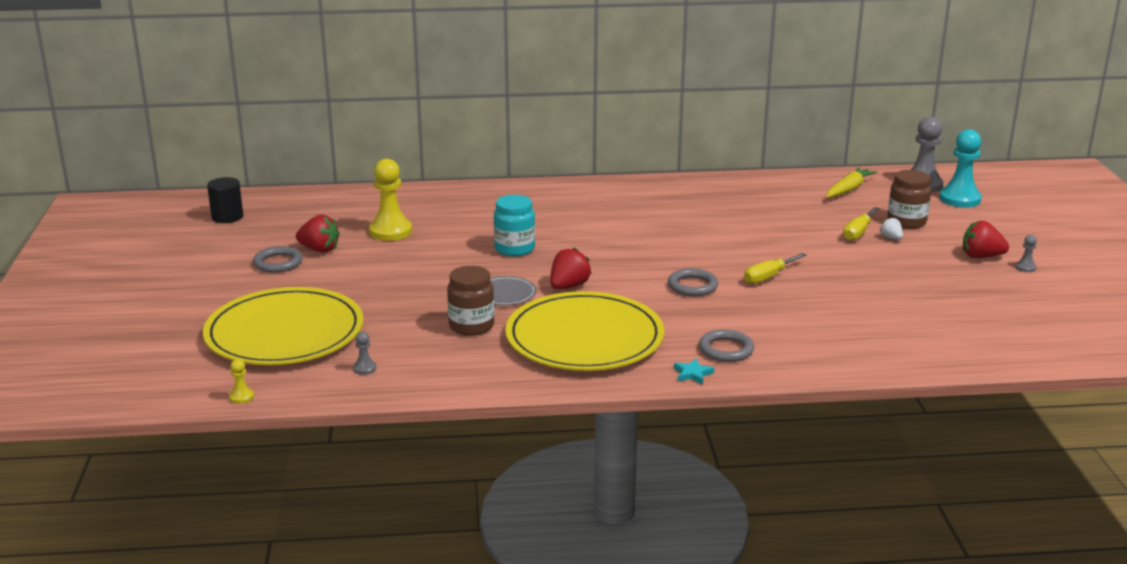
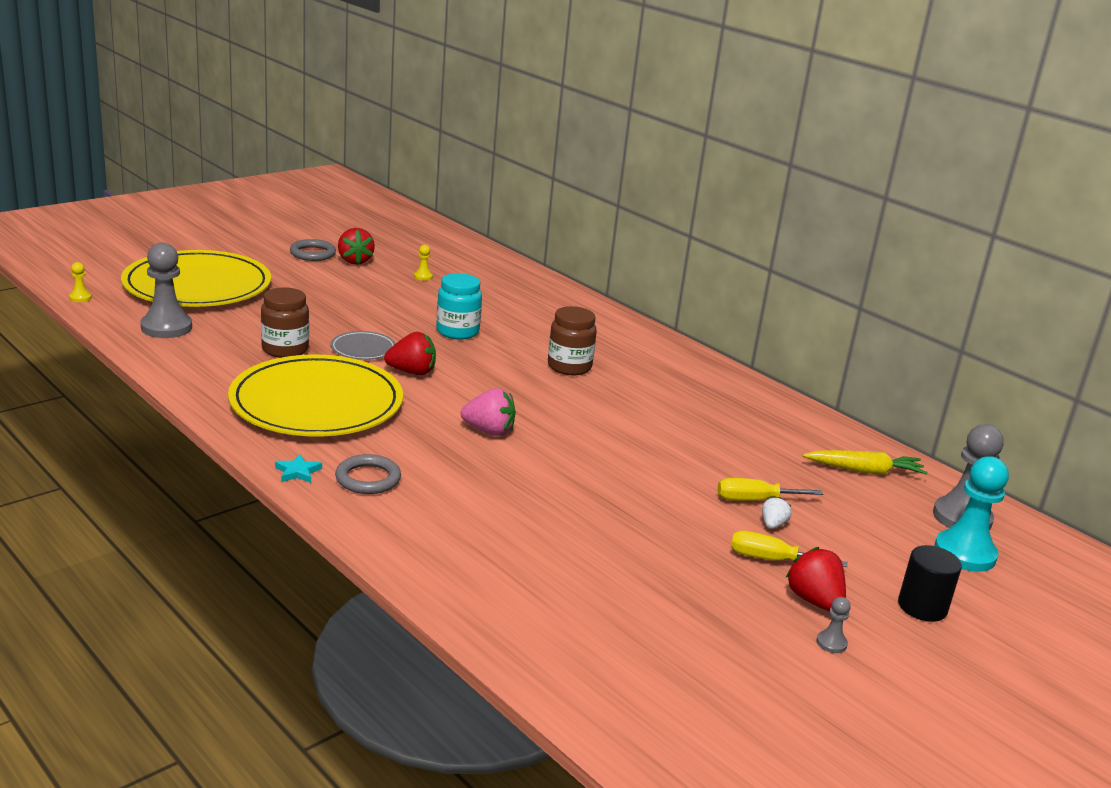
camera: 50 degrees right, 0 degrees up
black cylinder [207,177,243,223] -> black cylinder moved to [898,545,962,622]
grey pawn [353,332,376,375] -> grey pawn [140,243,192,338], size x2.27
yellow pawn [369,159,412,241] -> yellow pawn [414,245,433,281], size x0.44
grey ring [668,268,718,296] -> pink strawberry [461,388,516,436]
yellow screwdriver [744,253,807,284] -> yellow screwdriver moved to [731,531,848,567]
brown jar [887,170,931,229] -> brown jar moved to [548,306,597,375]

